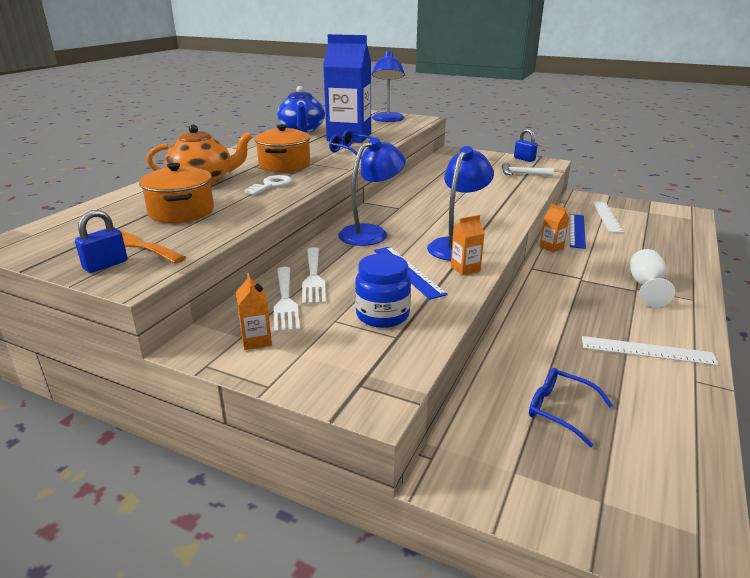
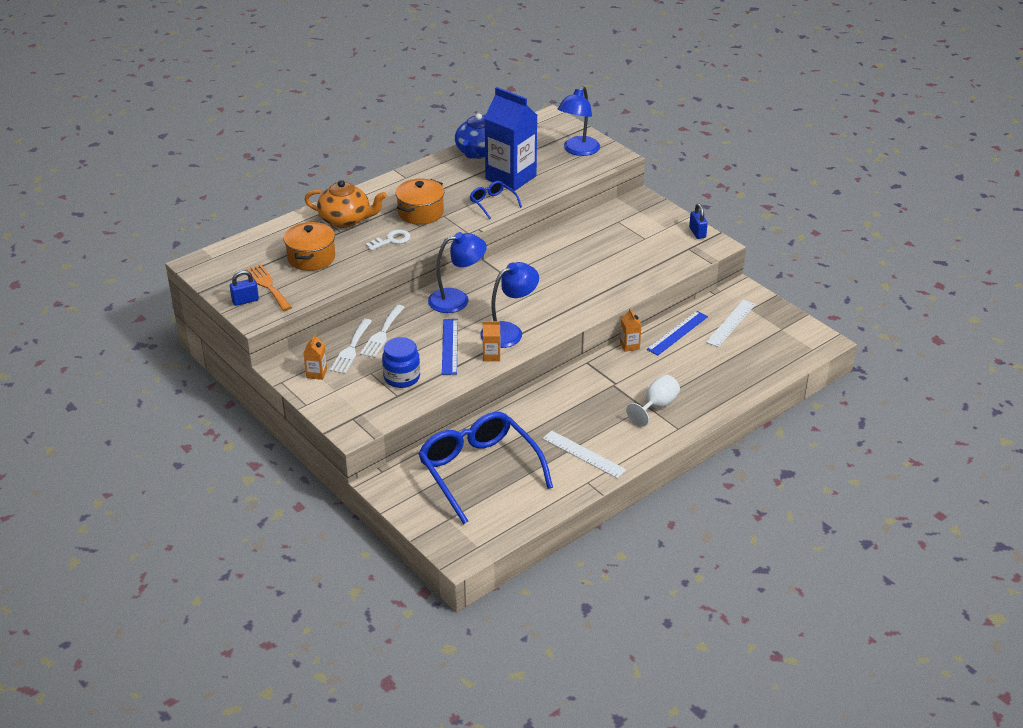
camera: 25 degrees right, 10 degrees up
white hammer [502,162,554,176] -> none
blue glasses [529,368,613,447] -> blue glasses [418,412,553,524], size x2.20

